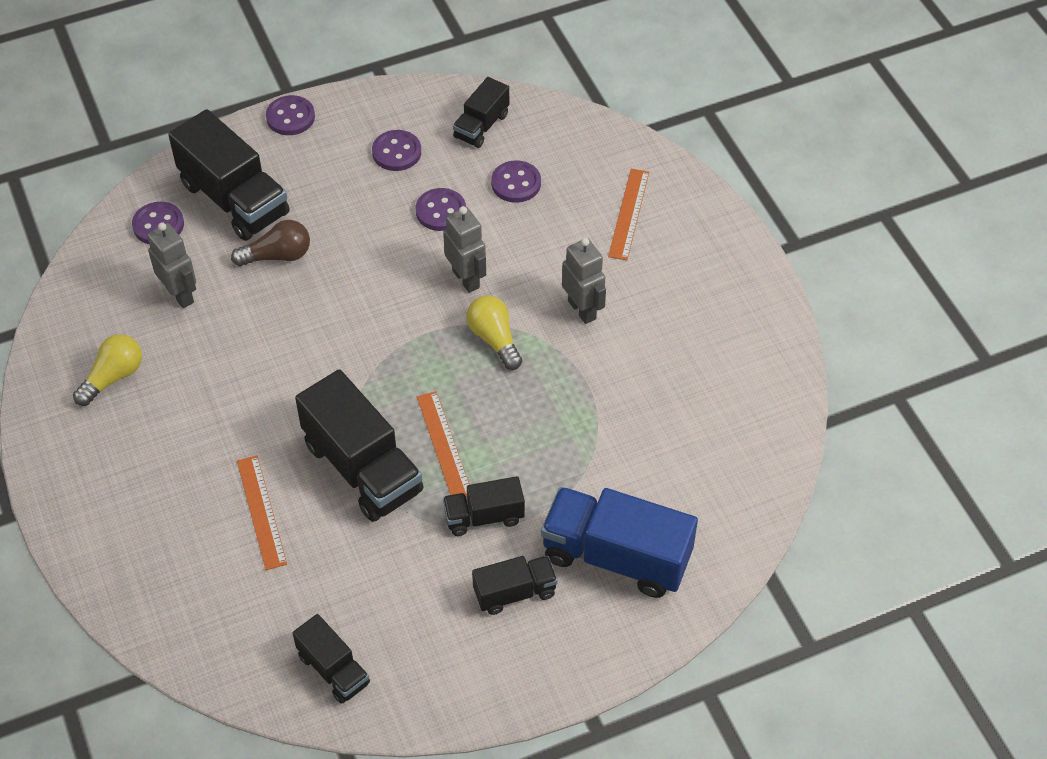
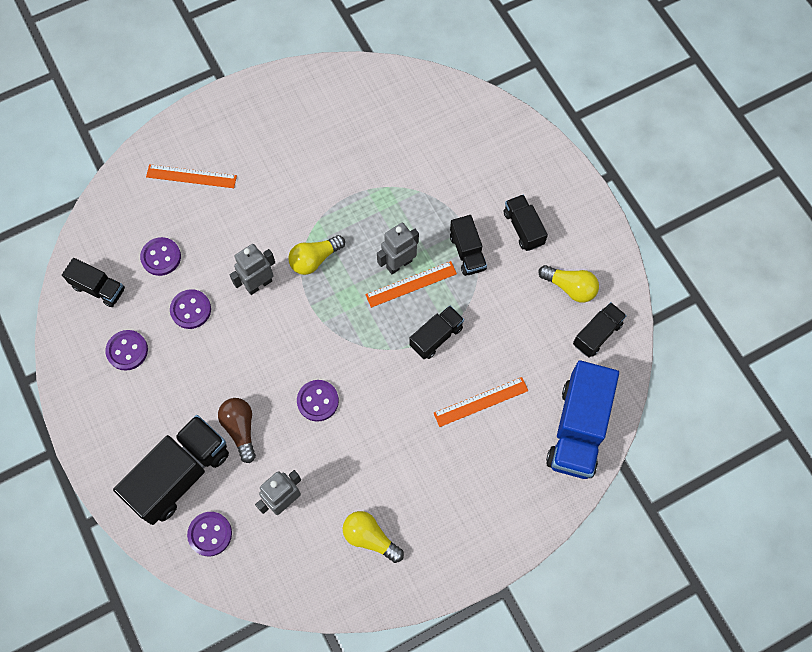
camera: 95 degrees left, 15 degrees up
purple button [266,95,315,135] -> purple button moved to [297,380,339,422]
black truck [295,369,423,522] -> black truck [410,305,464,360], size x0.55
blue truck [541,487,698,598] -> blue truck moved to [546,360,619,479]
grey robot [562,238,606,324] -> grey robot moved to [377,223,419,274]
none -> yellow light bulb [538,265,599,303]

